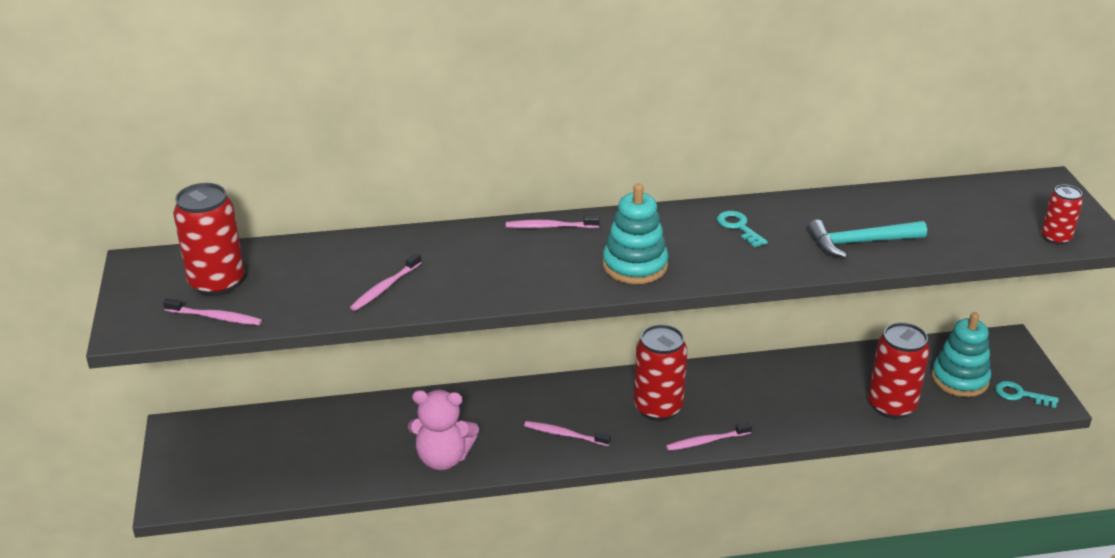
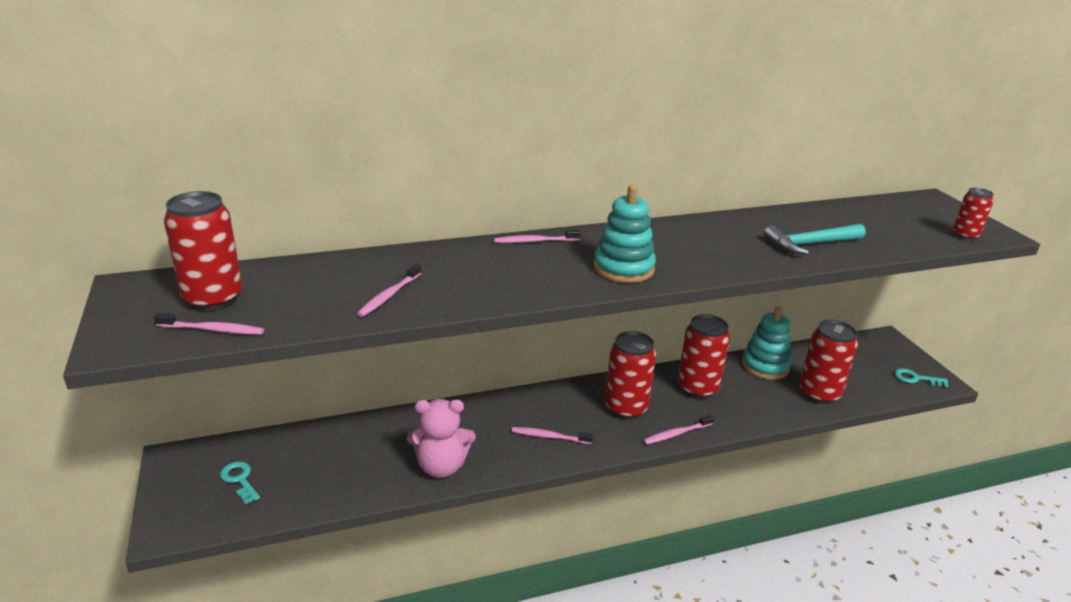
camera: 10 degrees left, 5 degrees down
turquoise key [717,211,768,247] -> turquoise key moved to [220,461,260,505]
turquoise stacking toy [931,312,991,397] -> turquoise stacking toy moved to [742,306,792,380]
none -> red can [678,314,730,399]

